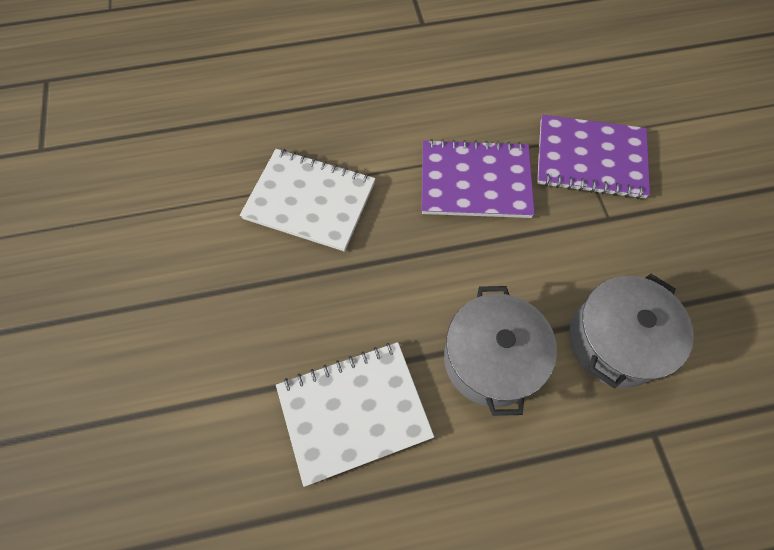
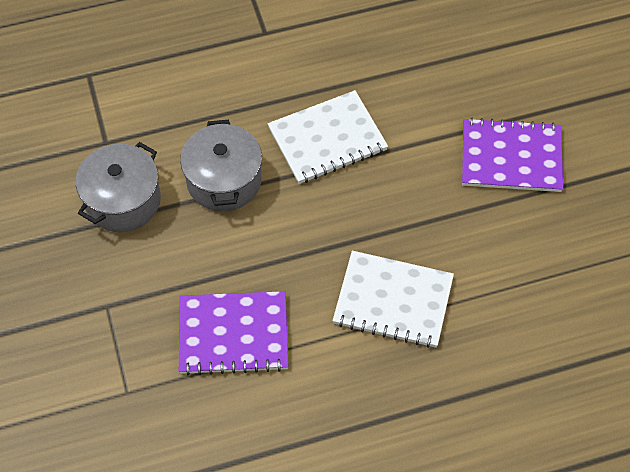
camera: 175 degrees right, 5 degrees down
purple notebook [537,115,650,199] -> purple notebook moved to [462,117,563,192]

